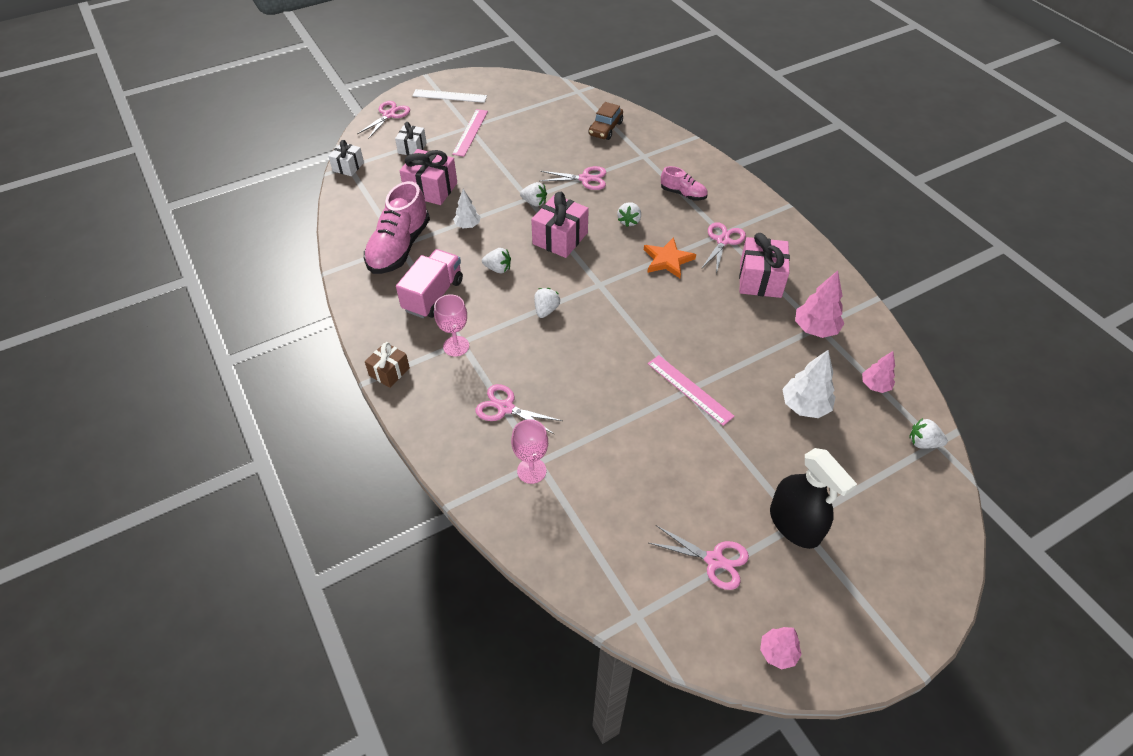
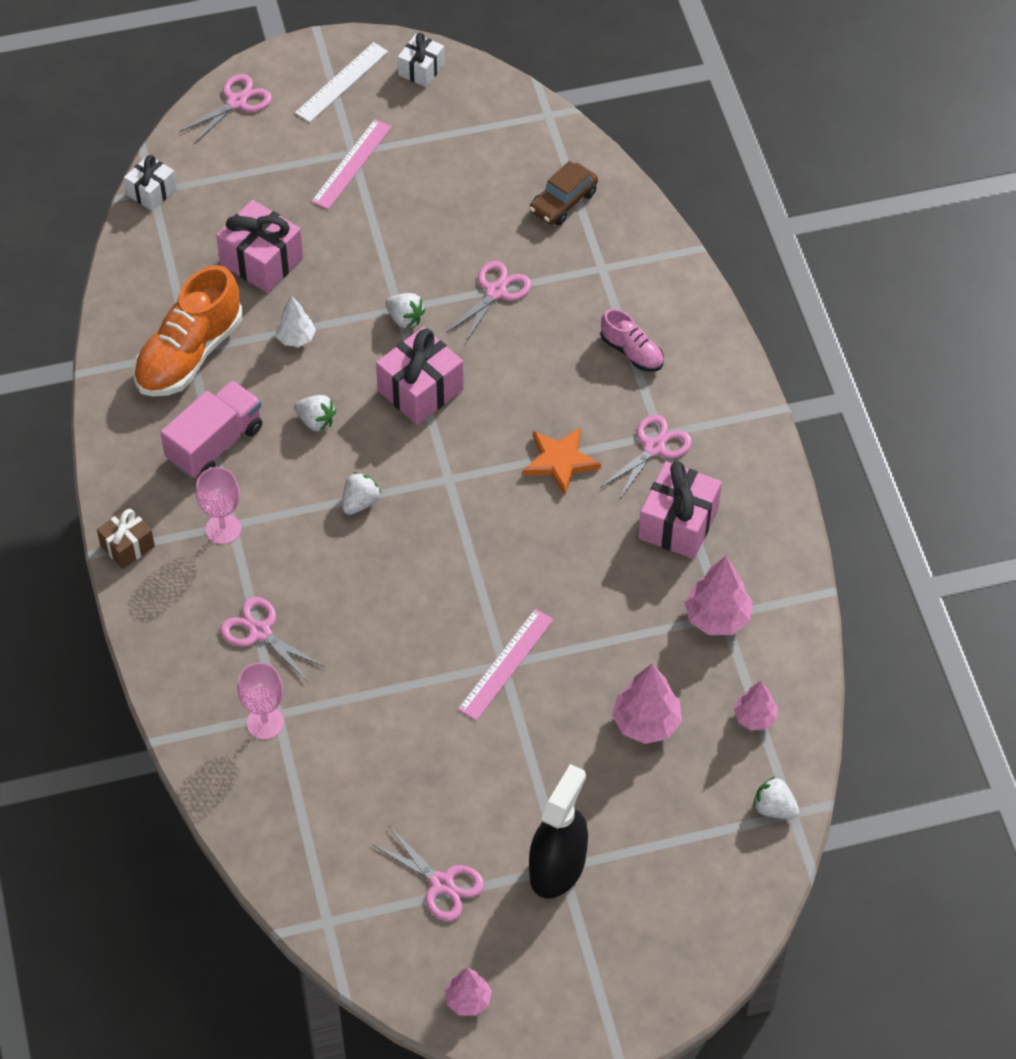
camera: 15 degrees right, 5 degrees up
pink shoe [364,181,430,274] -> orange shoe [133,265,243,397]
white gift [395,122,427,155] -> white gift moved to [398,33,445,87]
white ruler [413,89,487,103] -> white ruler turned 75 degrees counterclockwise [295,42,388,122]
pink scissors [540,166,606,190] -> pink scissors turned 75 degrees counterclockwise [447,261,531,344]
white strawberry [617,202,641,227] -> none
pink ruler [648,355,735,426] -> pink ruler turned 60 degrees clockwise [458,609,554,721]
black spray bottle [770,448,857,549] -> black spray bottle turned 135 degrees counterclockwise [529,764,588,898]
white tree [782,350,835,418] -> pink tree [612,663,682,744]

